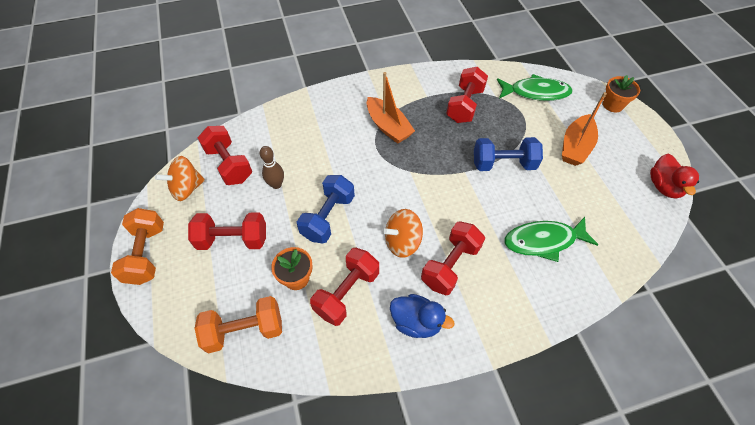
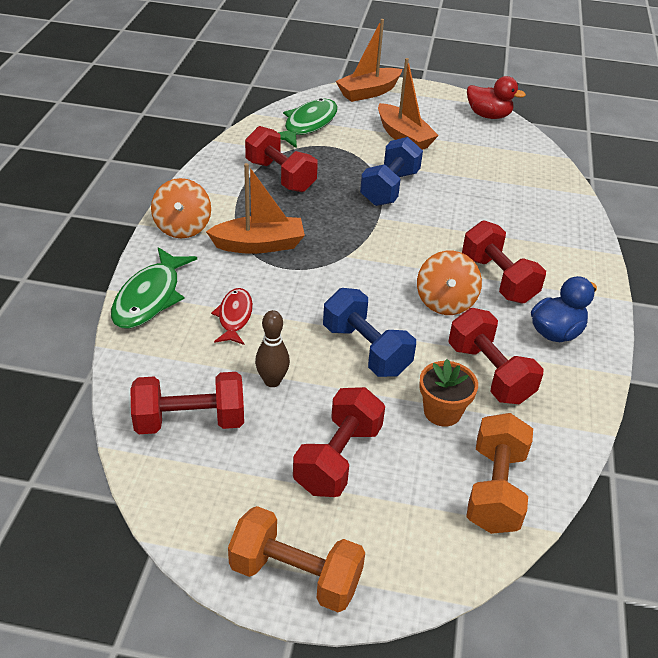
camera: 65 degrees left, 15 degrees down
orange spinning top [155,156,205,201] -> orange spinning top moved to [151,178,211,239]
green fish [504,217,598,262] -> green fish moved to [111,247,197,329]
orange flower pot [603,75,640,113] -> orange boat [336,19,402,102]
none -> red fish [211,288,253,345]

